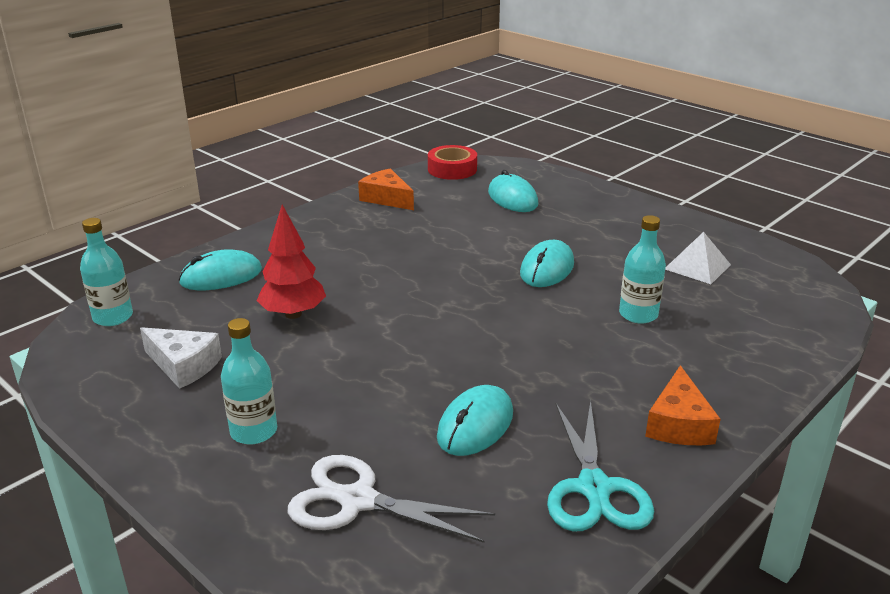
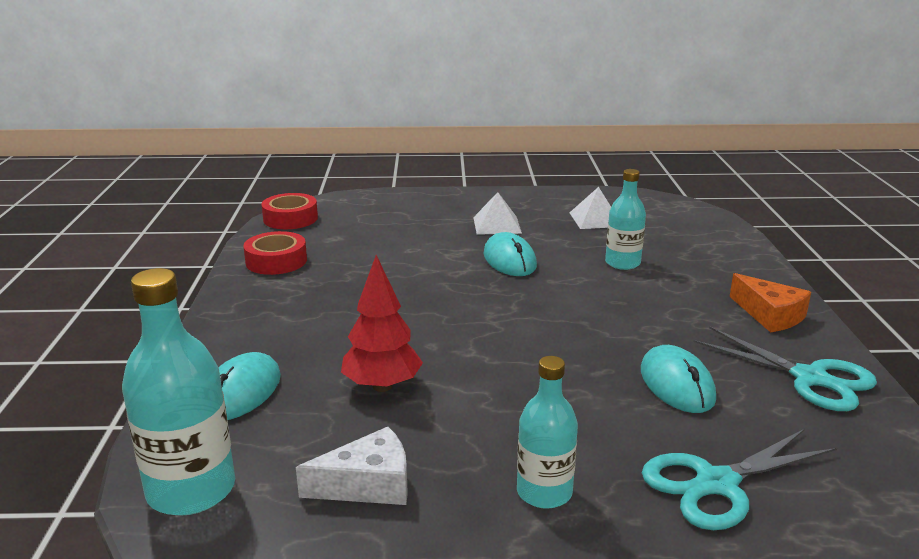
camera: 45 degrees left, 5 degrees down
turquoise bottle [80,218,133,326] -> turquoise bottle [122,268,235,516], size x1.56
white scissors [288,455,495,543] -> turquoise scissors [642,429,837,530]
orange cheese [358,168,414,210] -> red tape [243,231,307,275]
turquoise mouse [488,170,538,212] -> none
none -> white pyramid [473,192,522,235]

